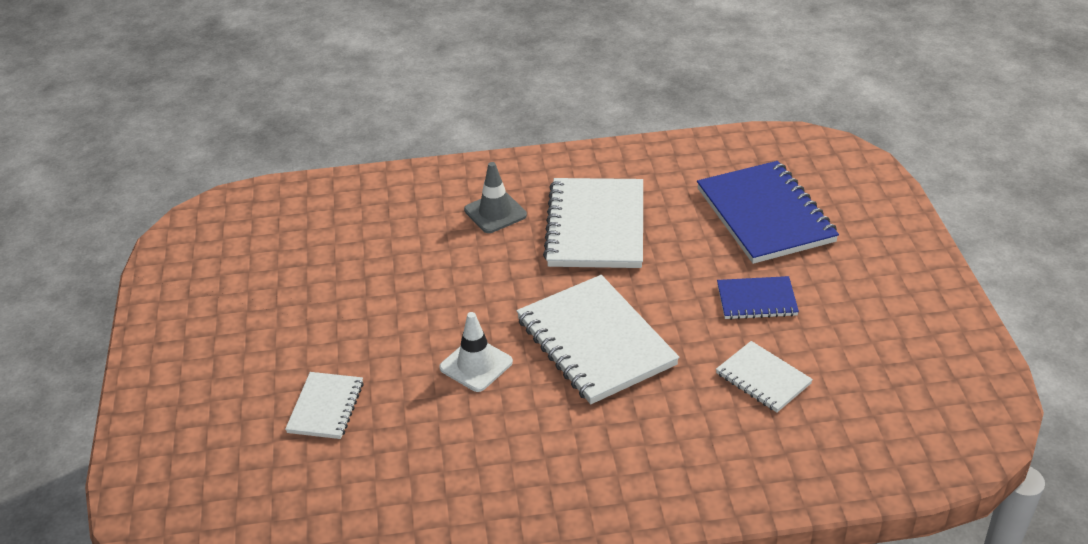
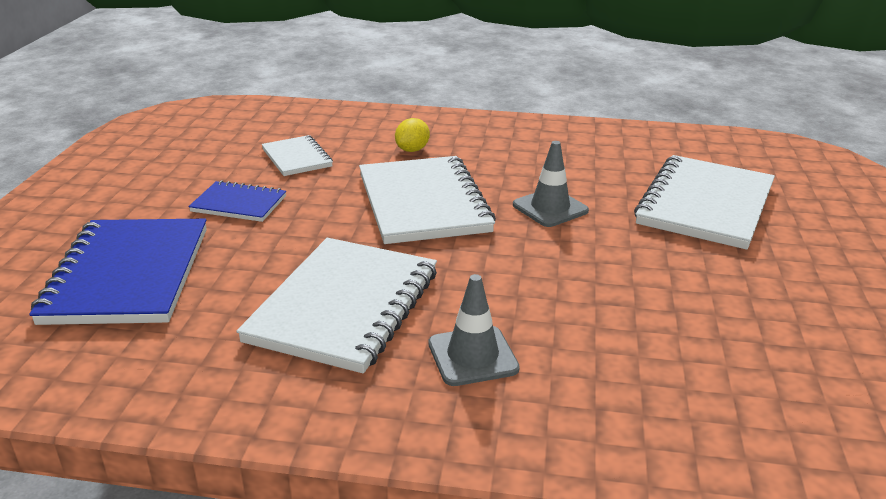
camera: 165 degrees left, 10 degrees down
white notebook [285,372,364,439] -> white notebook [634,155,775,250], size x1.89
white traffic cone [439,312,513,392] -> grey traffic cone [513,141,589,227]
none -> yellow lemon [395,118,430,152]

